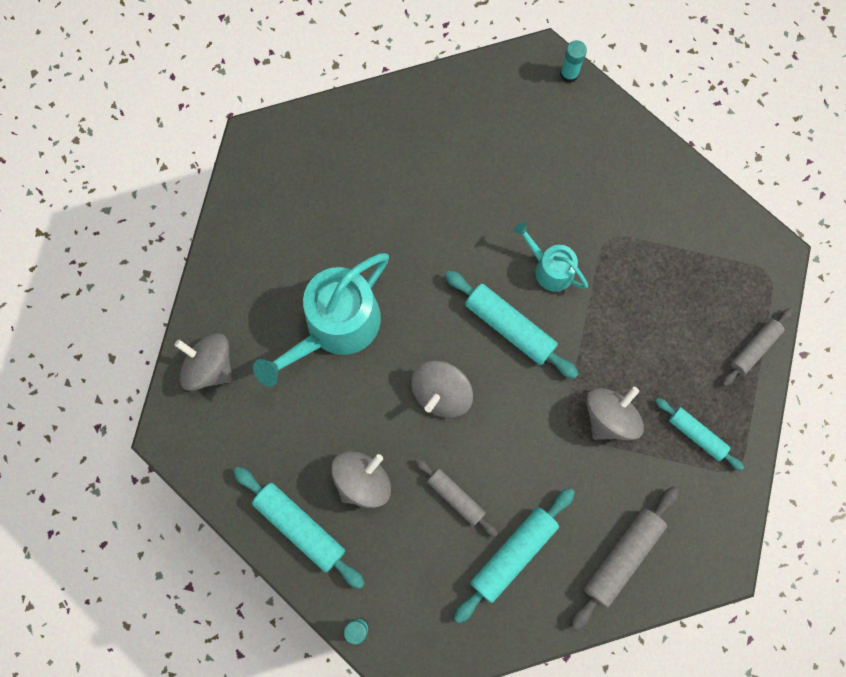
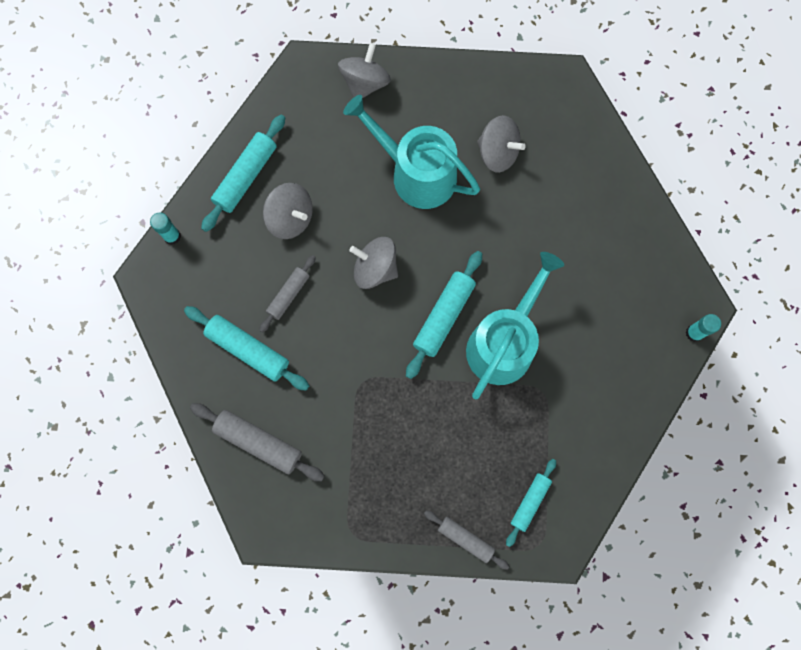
camera: 80 degrees right, 0 degrees up
turquoise watering can [513,222,588,292] -> turquoise watering can [466,252,564,399], size x1.87
grey spinning top [586,387,644,440] -> grey spinning top moved to [477,115,526,173]
turquoise rolling pin [655,398,744,471] -> turquoise rolling pin moved to [506,459,556,547]

